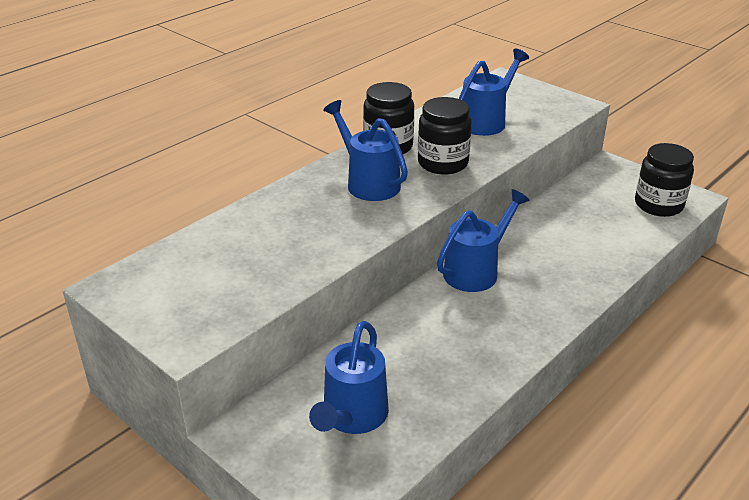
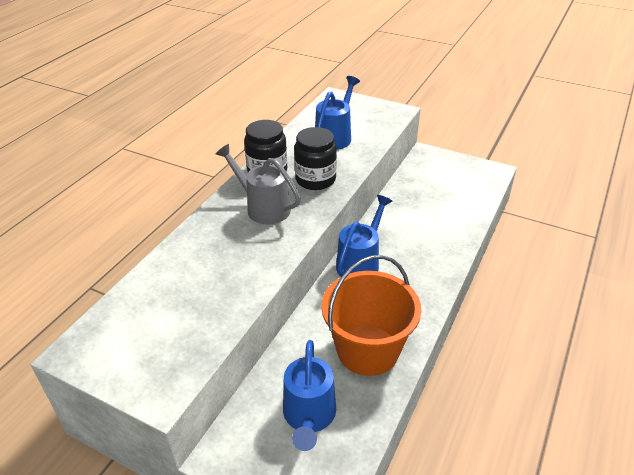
camera: 15 degrees left, 5 degrees up
blue watering can [323,100,408,201] -> grey watering can [216,144,301,224]
black jar [635,143,694,217] -> none
none -> orange bucket [321,255,421,376]

